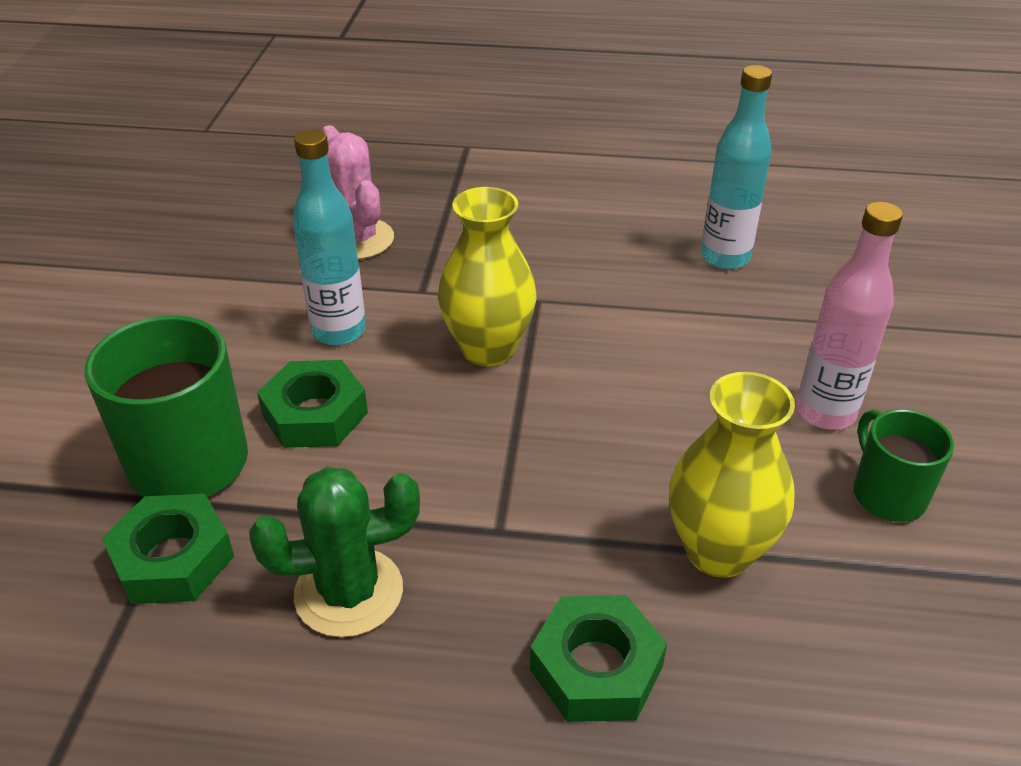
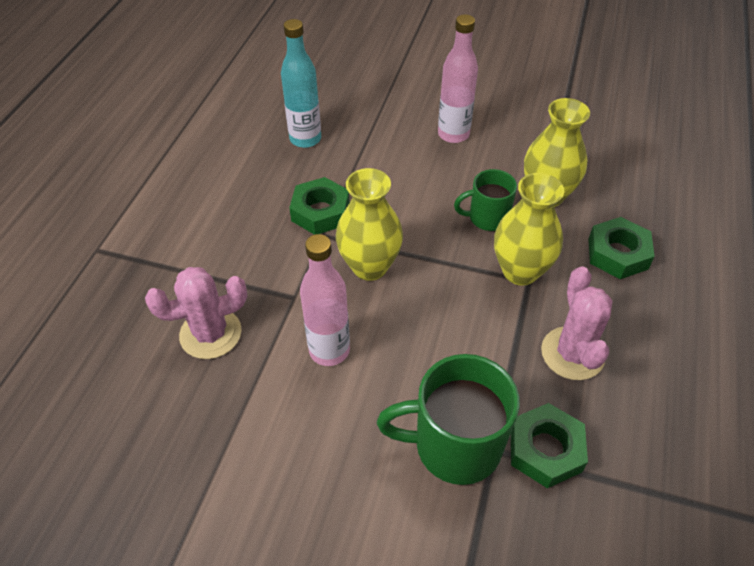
camera: 80 degrees left, 10 degrees up
green cactus [249,467,420,637] -> pink cactus [541,266,612,380]
green nut [257,360,368,448] -> green nut moved to [289,177,350,235]
turquoise bottle [292,129,366,346] -> pink bottle [300,234,350,366]
green mug [854,409,954,522] -> green mug moved to [454,169,517,231]
none -> yellow vase [494,173,564,286]

